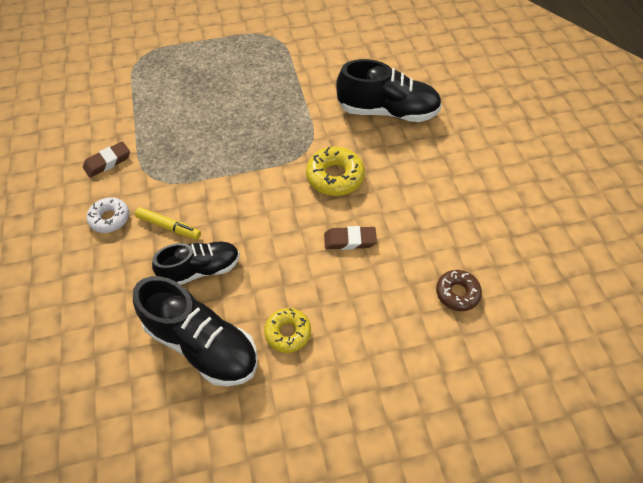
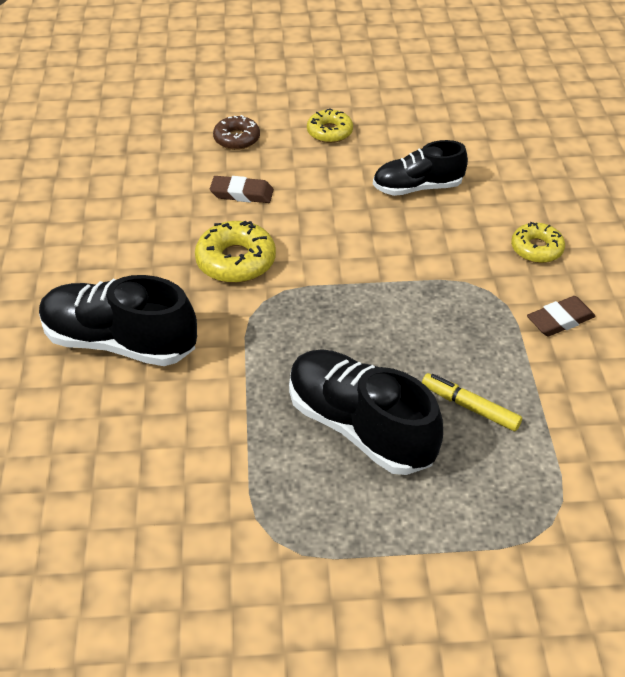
camera: 170 degrees left, 10 degrees down
white donut [87,197,129,233] -> yellow donut [511,222,565,263]
black shoe [133,276,257,386] -> black shoe moved to [289,349,443,475]
yellow marker [135,207,201,240] -> yellow marker moved to [422,373,522,431]
brown donut [436,270,482,311] -> brown donut moved to [213,115,260,150]

